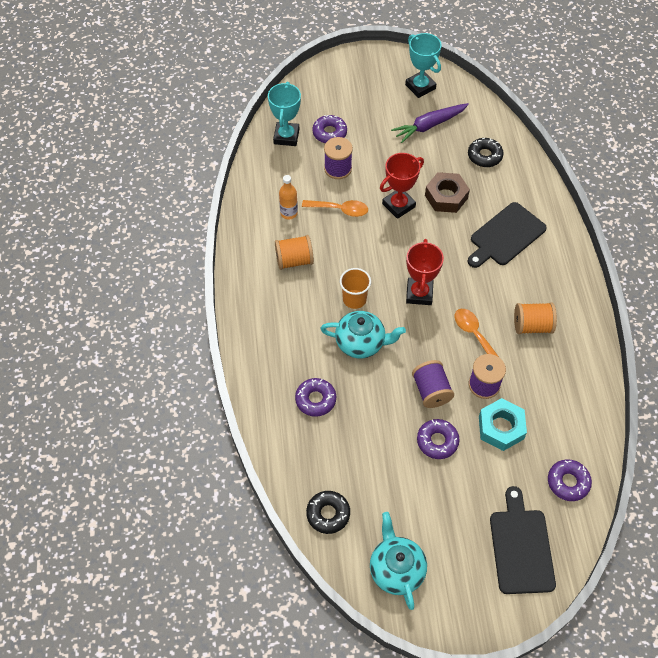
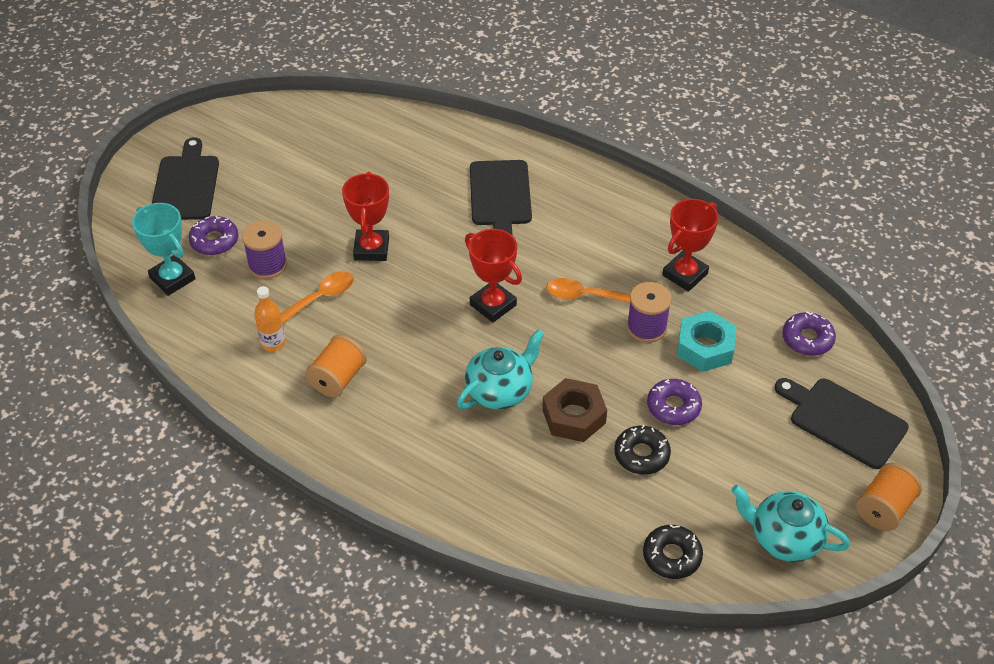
camera: 50 degrees left, 10 degrees down
purple donut [295,378,336,417] -> none
orange cup [340,268,371,309] -> none
purple carrot [391,103,469,143] -> none
turquoise trophy [405,33,442,98] -> none
purple spool [412,360,454,408] -> none
brown nut [425,172,470,213] -> brown nut moved to [542,378,607,442]
black donut [468,138,504,167] -> black donut moved to [614,425,671,475]
orange spool [514,302,557,334] -> orange spool moved to [856,463,922,531]
none -> black cutting board [152,137,219,220]
none -> red trophy [662,199,719,292]

